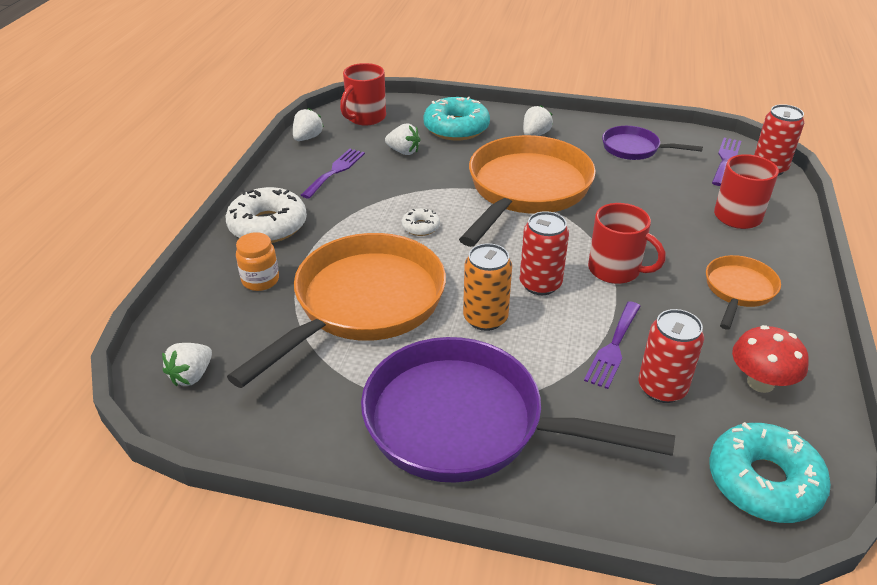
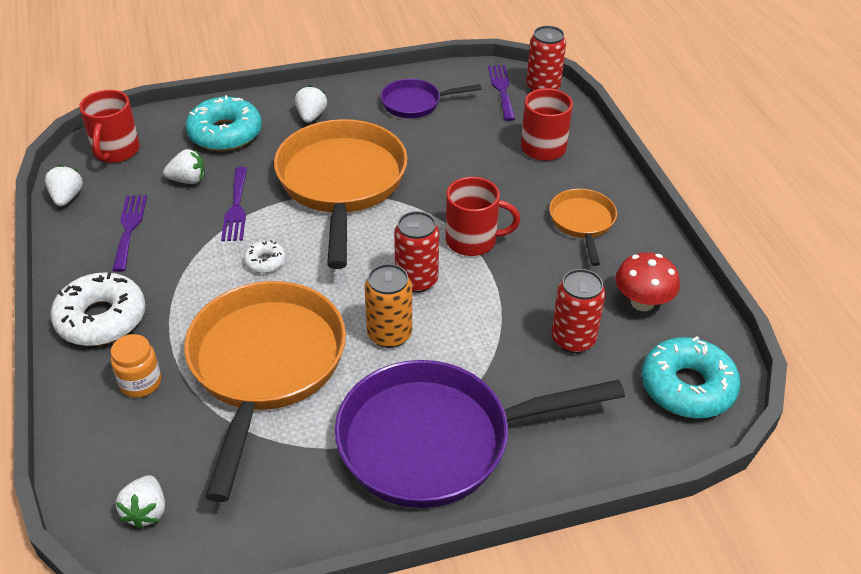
camera: 30 degrees left, 5 degrees up
purple fork [584,301,641,389] -> purple fork moved to [221,167,247,241]

